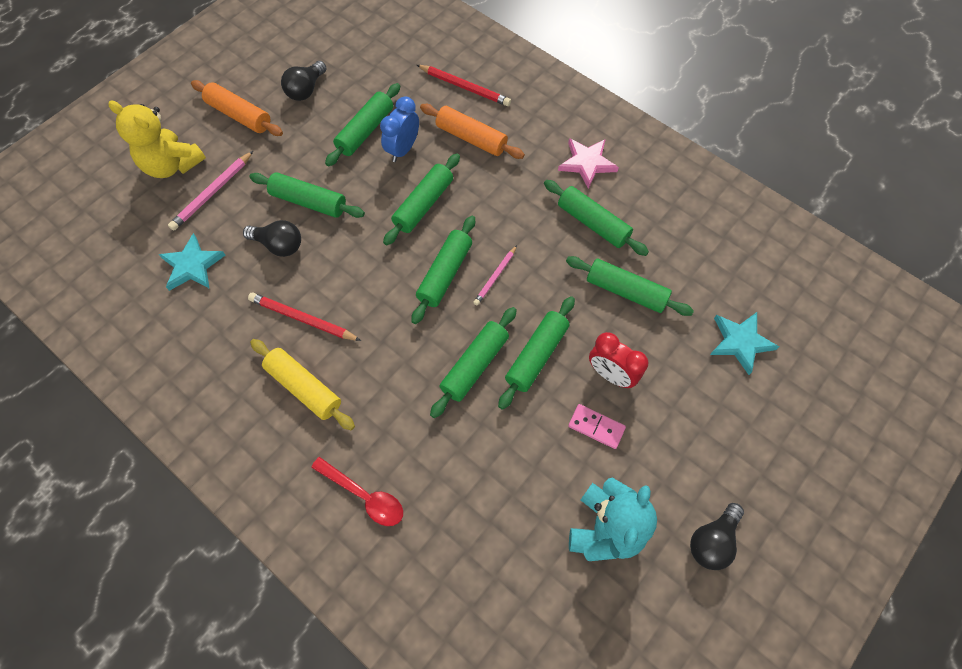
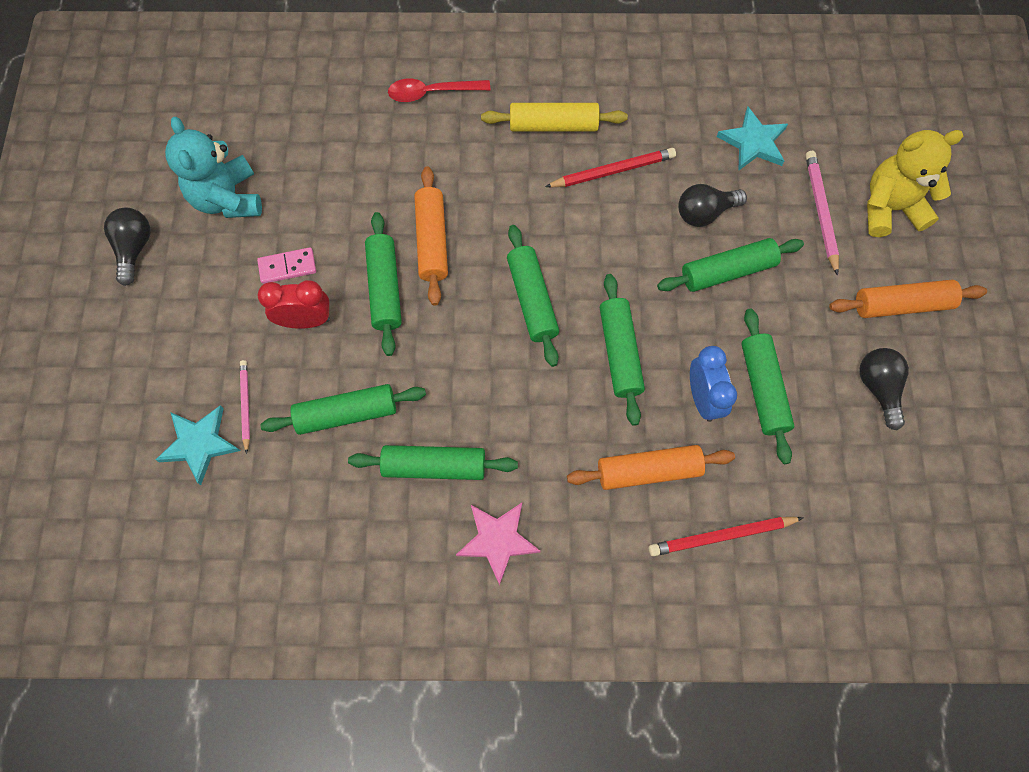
camera: 140 degrees right, 5 degrees up
green rolling pin [430,307,517,418] -> orange rolling pin [414,167,448,306]
pink pencil [473,245,517,305] -> pink pencil moved to [240,360,250,454]

